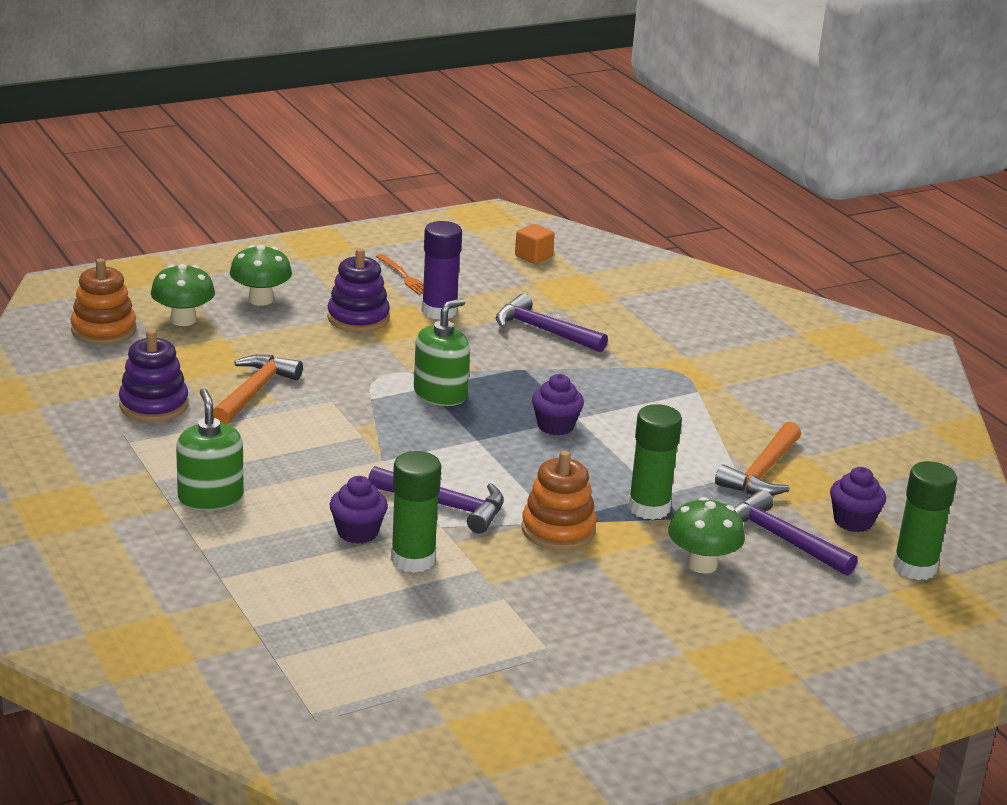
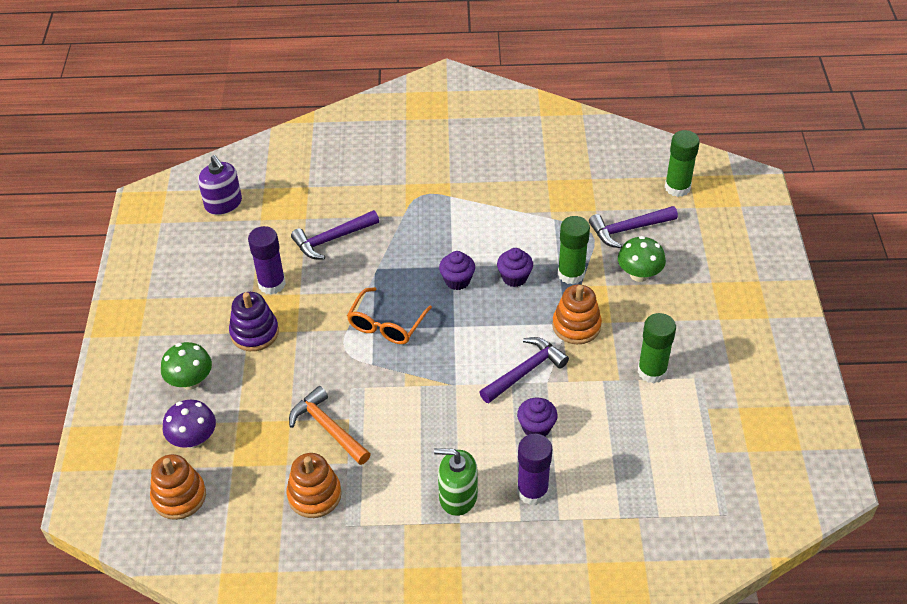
camera: 60 degrees left, 20 degrees up
purple stacking toy [119,330,188,422] -> orange stacking toy [286,453,342,518]
green mushroom [151,264,215,326] -> purple mushroom [163,400,216,449]
orange fork [376,254,424,295] -> none
green glue stick [391,451,441,573] -> green glue stick moved to [638,313,676,383]
green soap dispenser [414,298,470,406] -> orange glasses [347,287,432,344]
orange cube [515,224,555,264] -> purple soap dispenser [198,155,242,215]
orange hammer [715,422,801,496] -> none
purple cupcake [830,467,886,532] -> purple cupcake moved to [497,248,533,287]
none -> purple glue stick [517,434,552,505]

